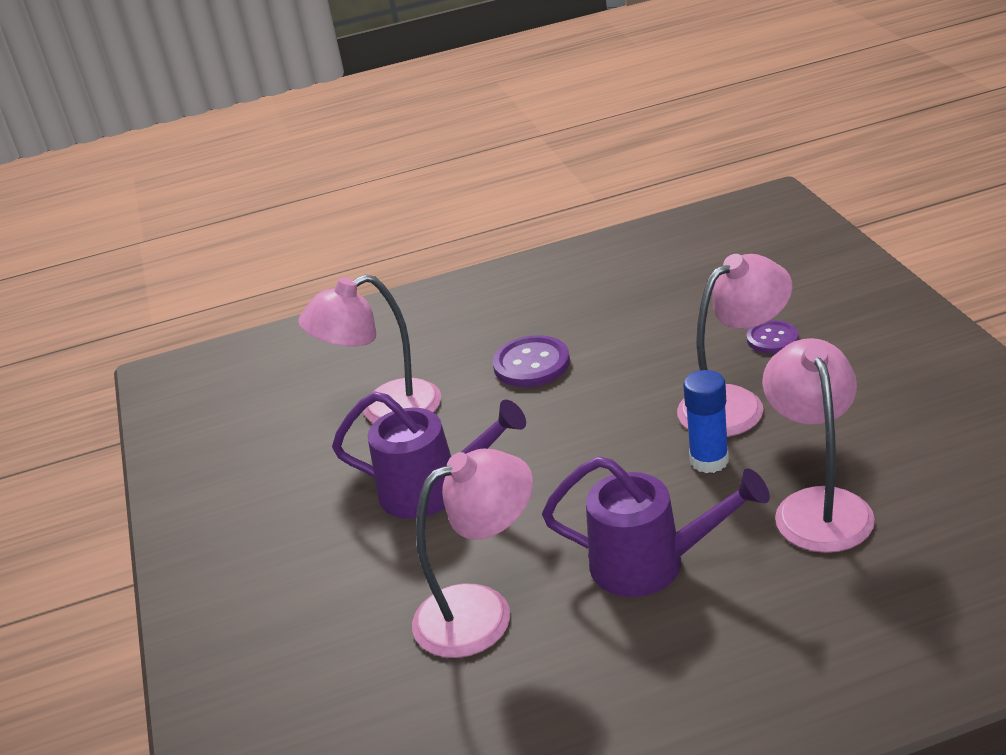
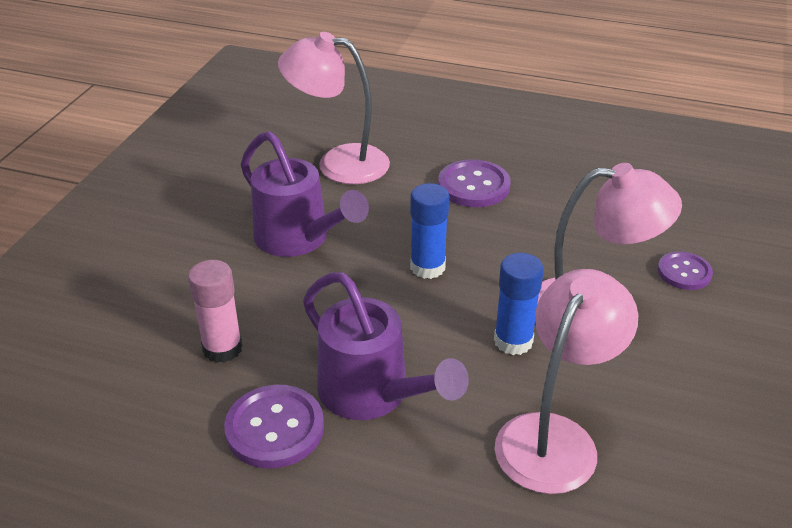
camera: 30 degrees right, 5 degrees up
pink lamp [412,448,533,658] -> pink glue stick [188,260,243,363]
none -> purple button [224,385,324,468]
none -> blue glue stick [410,183,449,279]

